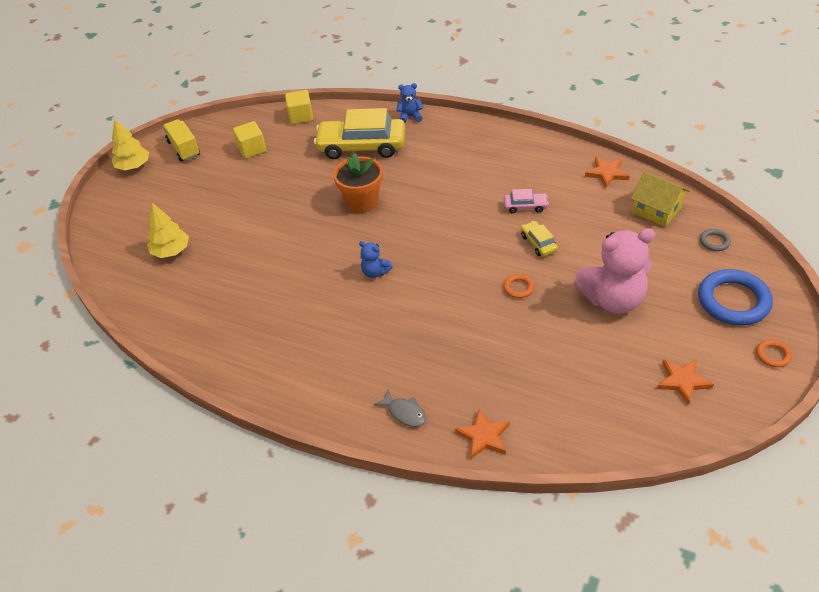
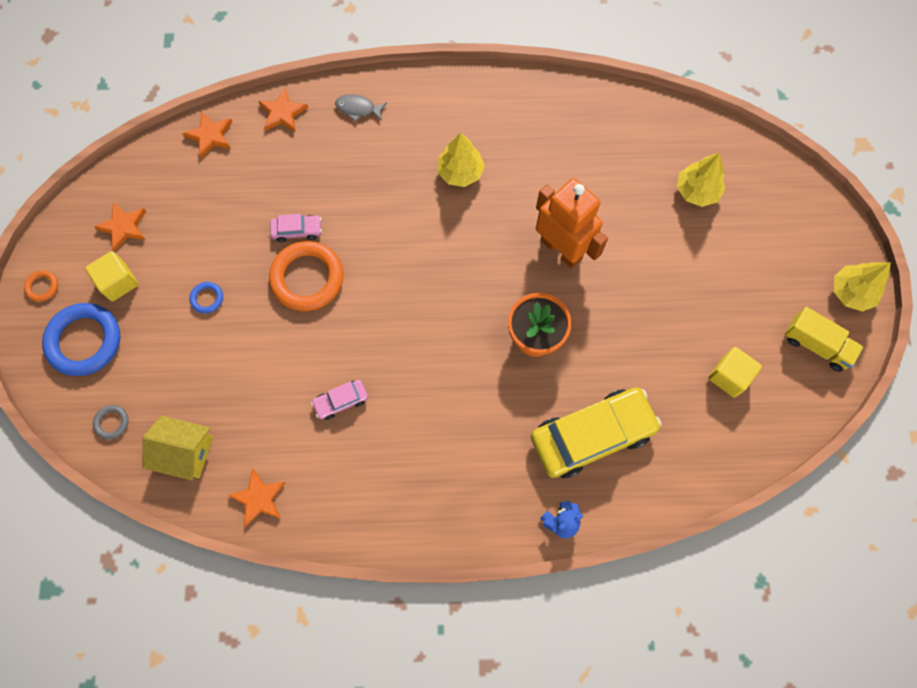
camera: 150 degrees right, 25 degrees up
yellow cube [285,90,313,124] -> yellow cube moved to [85,251,138,301]
blue teddy bear [359,241,393,278] -> none
orange ring [504,274,534,298] -> orange ring [269,241,343,311], size x2.23
yellow car [521,221,558,257] -> none
pink teddy bear [574,228,655,314] -> blue ring [189,282,223,314]
none -> orange star [182,112,232,158]
none -> pink car [270,214,322,242]
none -> yellow tree [438,133,485,187]
none -> orange robot [536,178,608,269]

